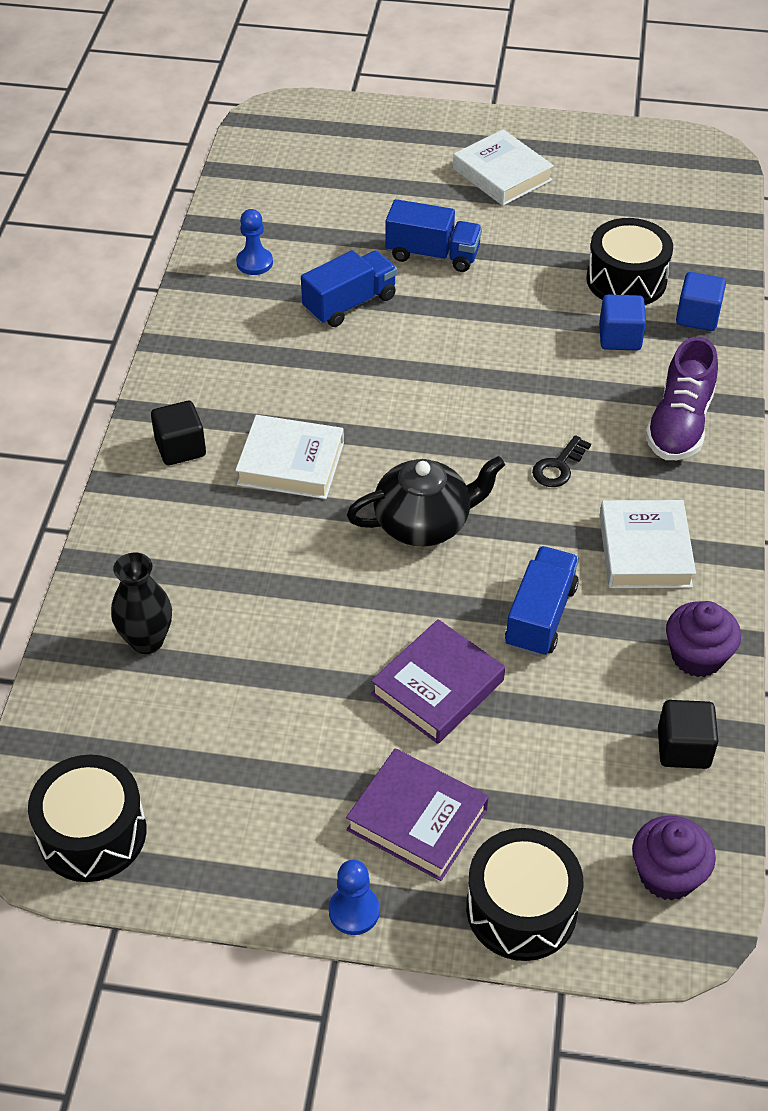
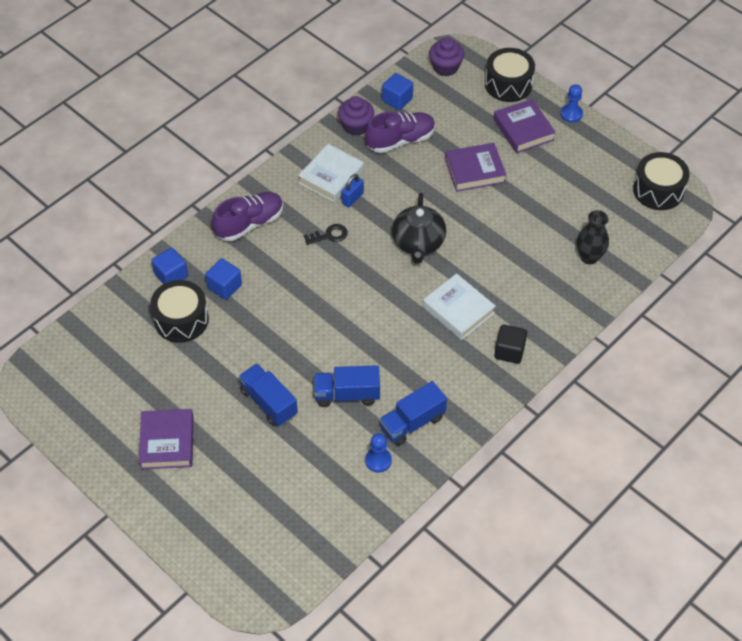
camera: 145 degrees left, 5 degrees up
black teapot [347,456,505,546] -> black teapot turned 105 degrees counterclockwise [392,193,446,264]
white book [453,129,554,206] -> purple book [139,409,193,469]
blue truck [505,546,579,657] -> blue truck moved to [379,381,447,446]
black cube [658,700,718,769] -> blue cube [382,73,413,110]
none -> blue padlock [341,174,364,207]
none -> purple shoe [365,112,435,153]

